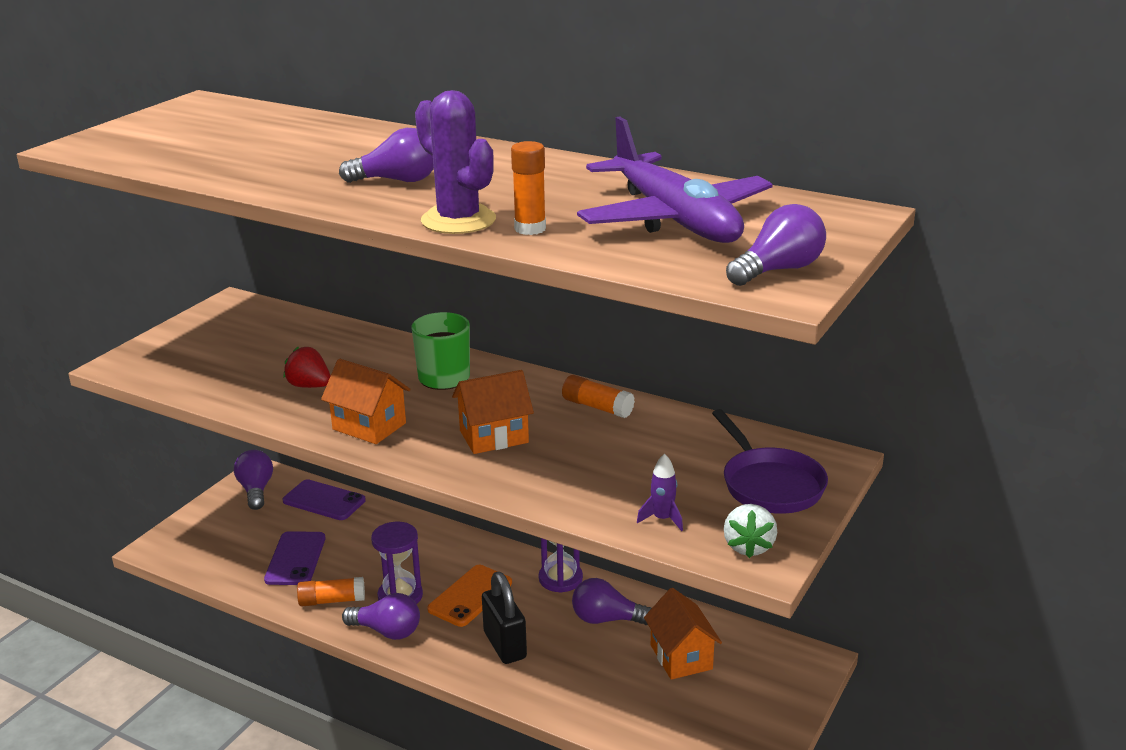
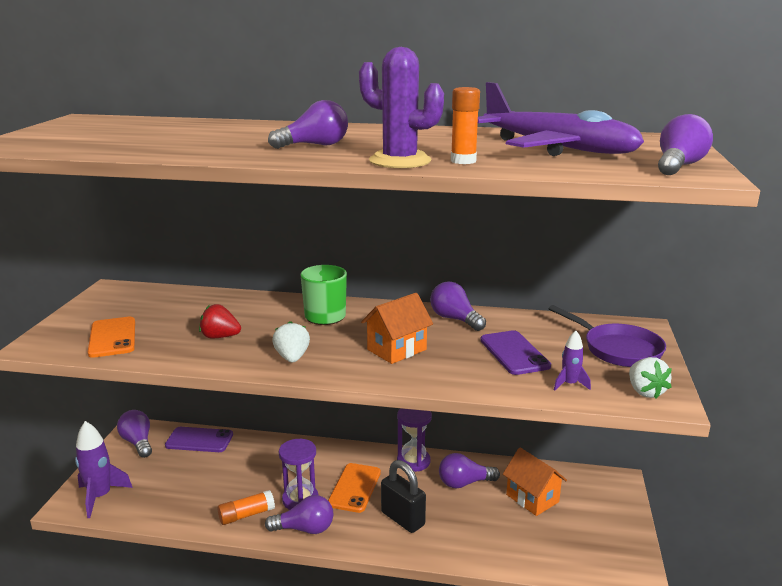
camera: 20 degrees left, 5 degrees down
purple phone [264,531,325,585] -> purple phone moved to [480,330,551,375]
orange house [321,359,411,444] -> white strawberry [272,321,310,362]
orange glue stick [562,375,635,418] -> purple light bulb [430,281,486,331]
none -> purple rocket [75,421,133,518]
none -> orange phone [88,317,135,358]

